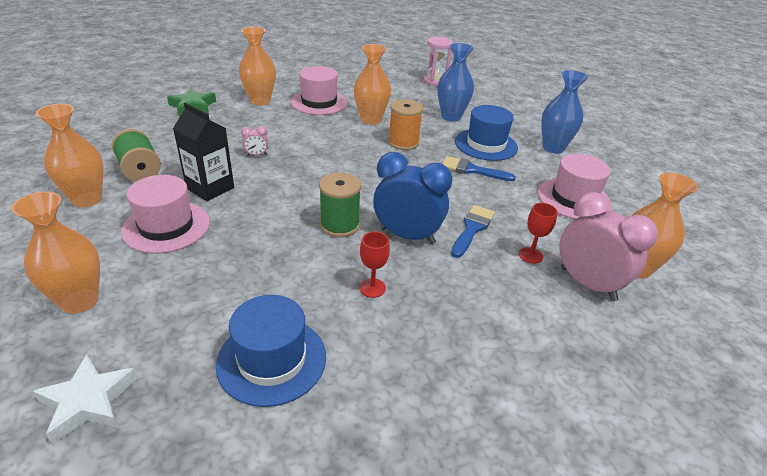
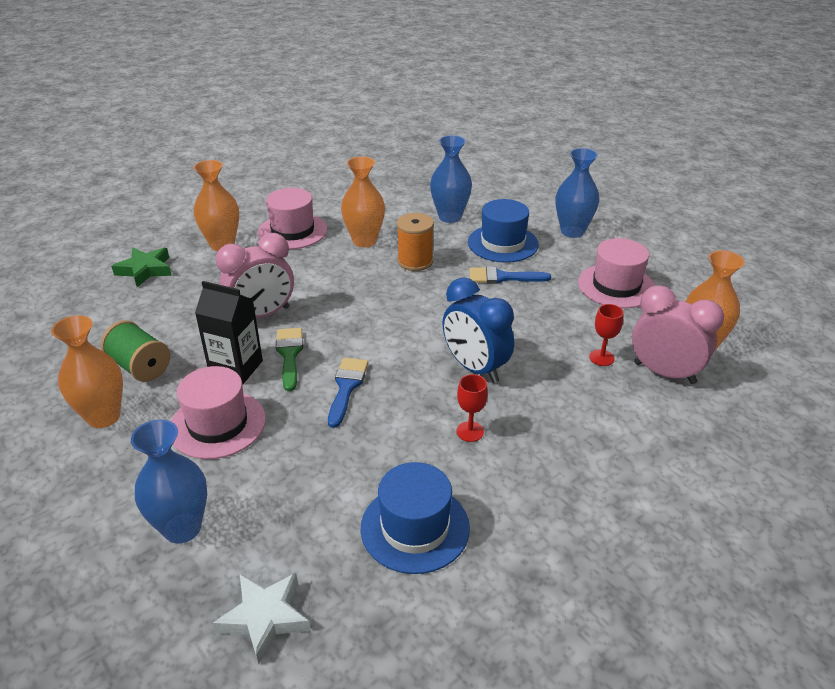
camera: 15 degrees left, 0 degrees up
orange vase [11,191,100,314] -> blue vase [131,419,207,543]
pink clock [241,126,268,156] -> pink clock [216,233,294,318], size x2.38
green spool [319,172,361,237] -> none
blue clock [373,152,453,244] -> blue clock turned 135 degrees counterclockwise [442,277,514,383]
pink hourglass [423,37,453,86] -> none
blue brush [451,205,495,258] -> blue brush moved to [328,358,368,428]
none -> green brush [276,328,303,391]

